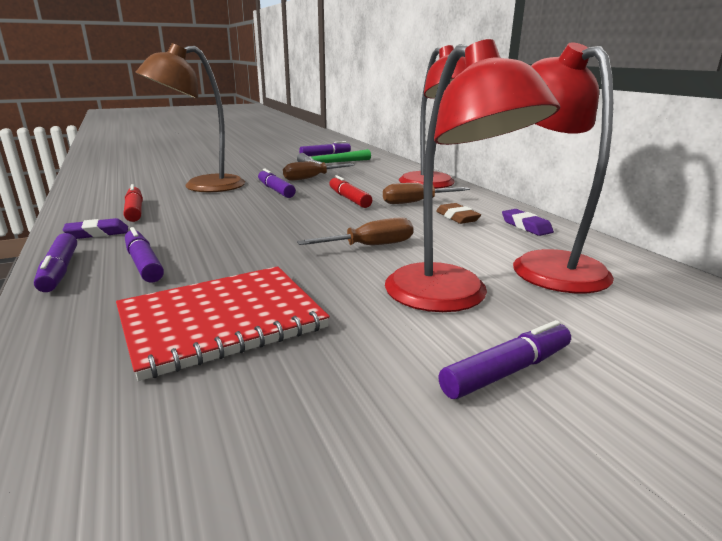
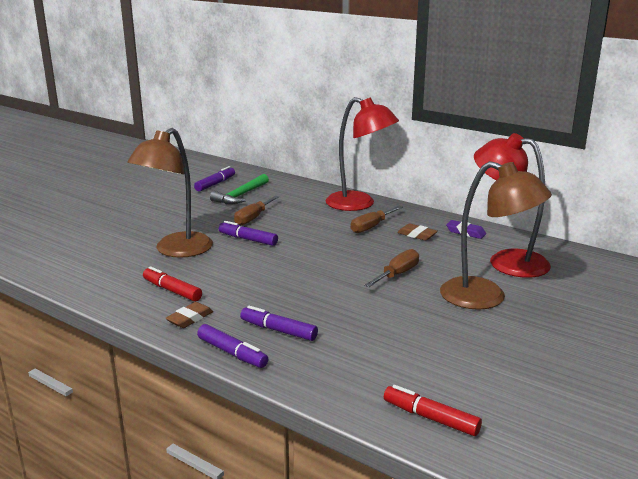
camera: 30 degrees left, 0 degrees up
purple eraser [62,218,128,239] -> brown eraser [166,302,213,328]
red notebook [116,266,330,381] -> none
red marker [329,175,372,208] -> red marker moved to [384,385,482,436]
red lamp [385,39,560,312] -> brown lamp [440,161,552,310]
purple marker [438,320,571,399] -> none

